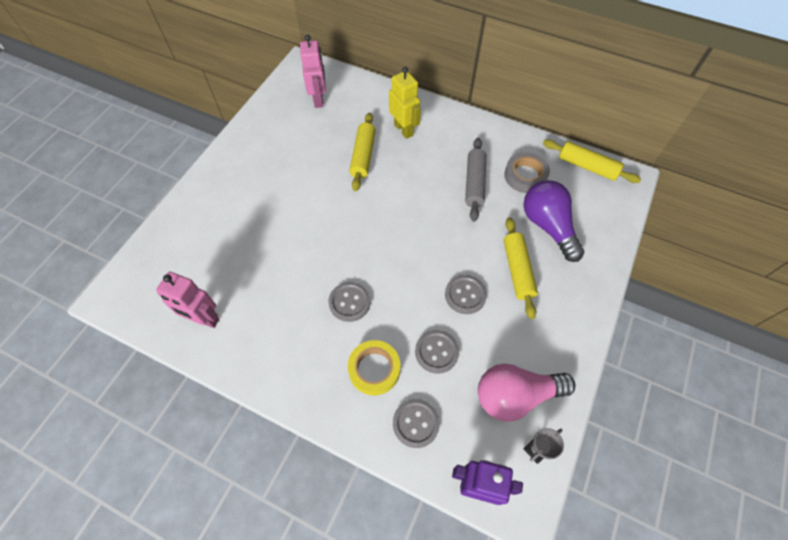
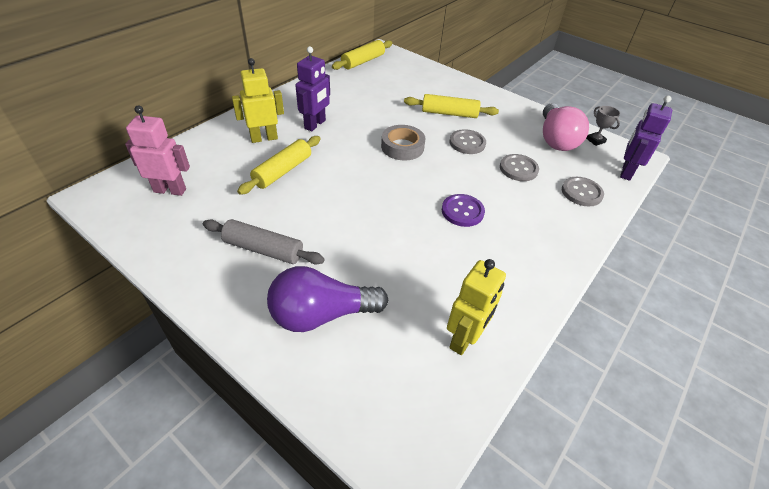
camera: 80 degrees left, 15 degrees down
pink robot [156,272,220,328] -> yellow robot [447,259,506,355]
grey button [329,282,370,322] -> purple button [442,194,485,227]
yellow tape [348,340,400,395] -> none
yellow rolling pin [349,113,376,191] -> yellow rolling pin turned 75 degrees counterclockwise [237,136,320,195]
grey rolling pin [465,138,486,222] -> grey rolling pin moved to [203,219,325,264]
grey tape [504,152,550,193] -> grey tape moved to [381,125,426,160]
purple light bulb [523,180,585,262] -> purple light bulb moved to [267,266,388,332]
none -> purple robot [295,46,330,131]

